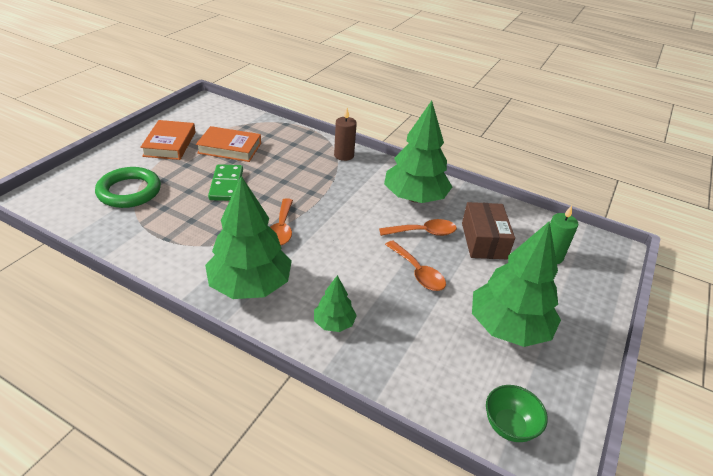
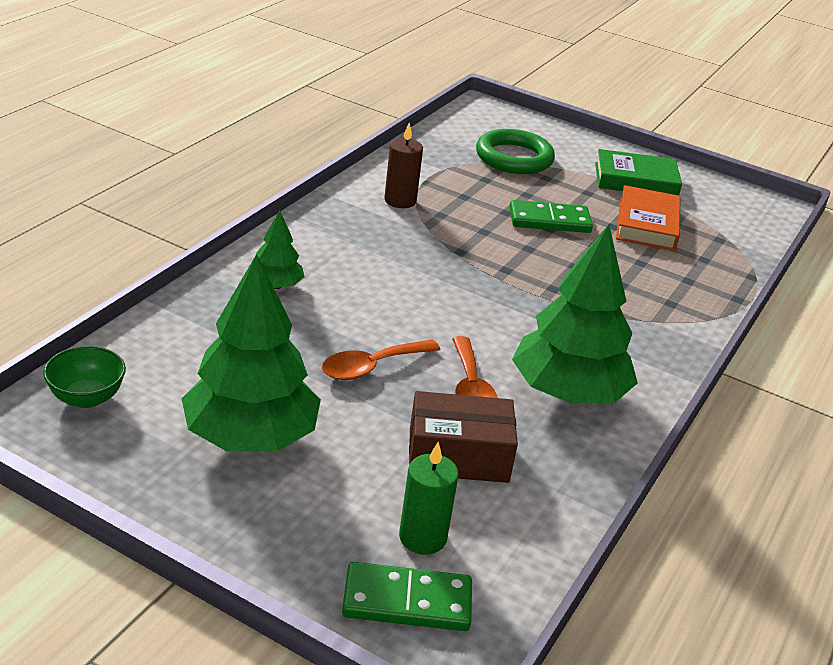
camera: 90 degrees right, 5 degrees down
orange book [140,120,196,160] -> green book [595,149,682,196]
green tree [205,176,292,299] -> none
orange spoon [270,198,293,245] -> none
brown candle [334,108,357,161] -> brown candle moved to [384,123,423,208]
none -> green domino [342,562,472,631]

